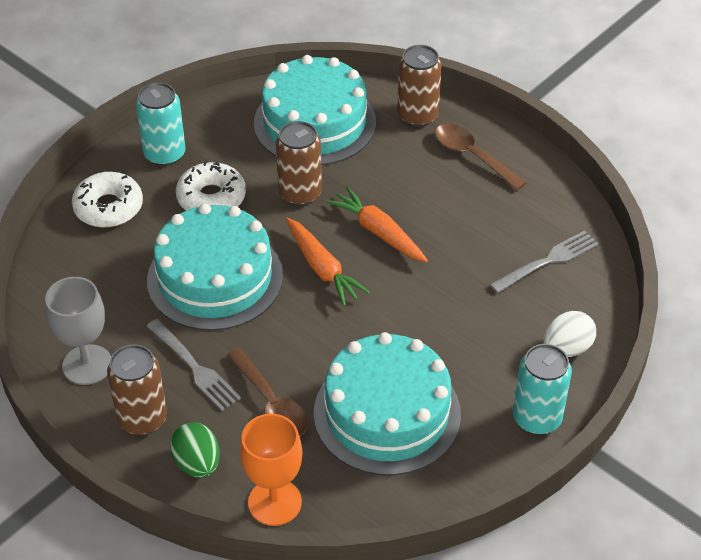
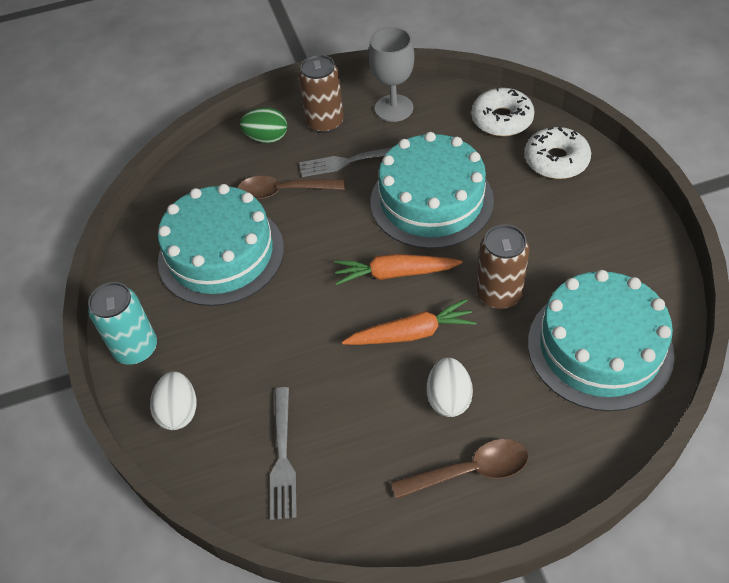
camera: 125 degrees right, 5 degrees up
turquoise can [136,82,185,166] -> none
white donut [176,161,246,211] -> white donut moved to [471,87,535,137]
orange goblet [240,414,303,526] -> none
brown can [397,45,442,127] -> none
none -> white egg [427,357,473,417]

